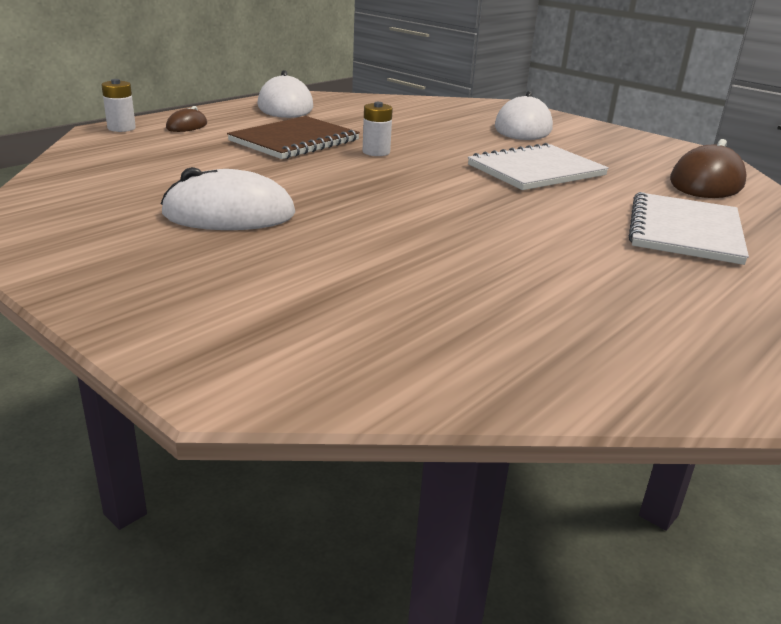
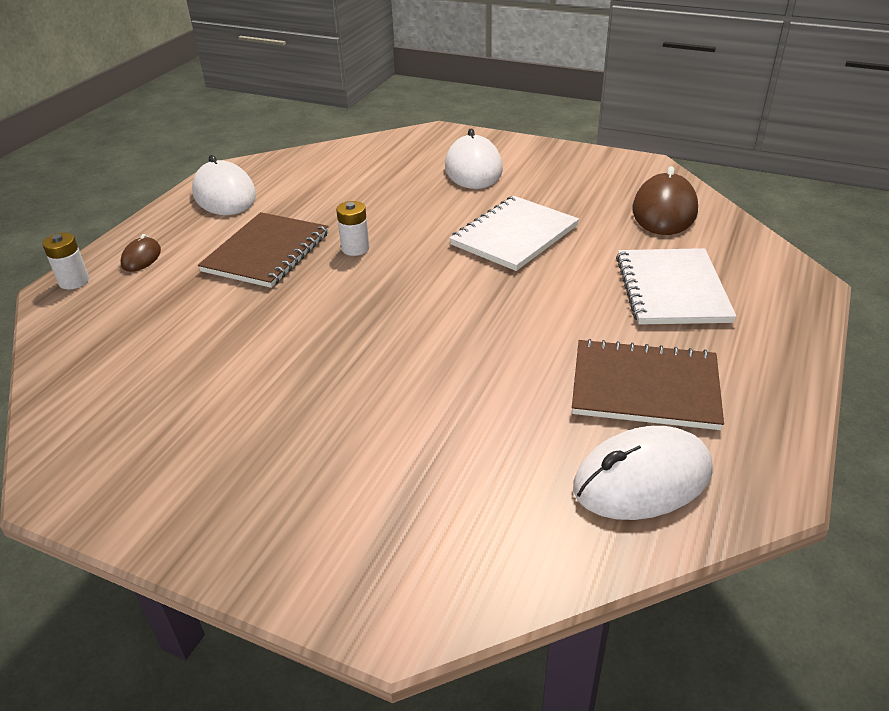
camera: 15 degrees left, 10 degrees up
white mouse [161,167,295,230] -> white mouse moved to [573,426,713,520]
none -> brown notebook [572,339,724,430]

